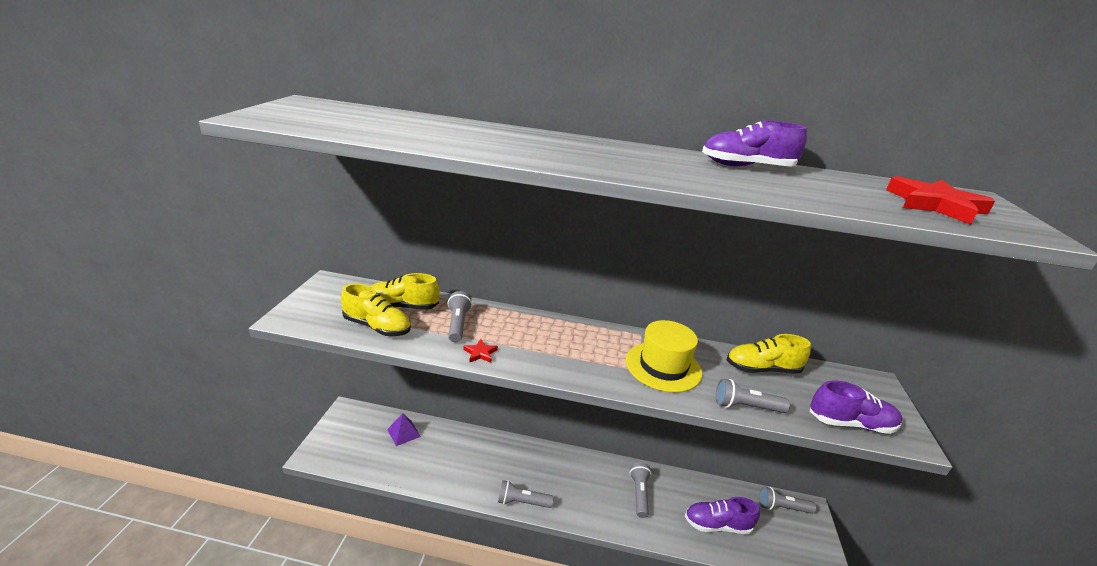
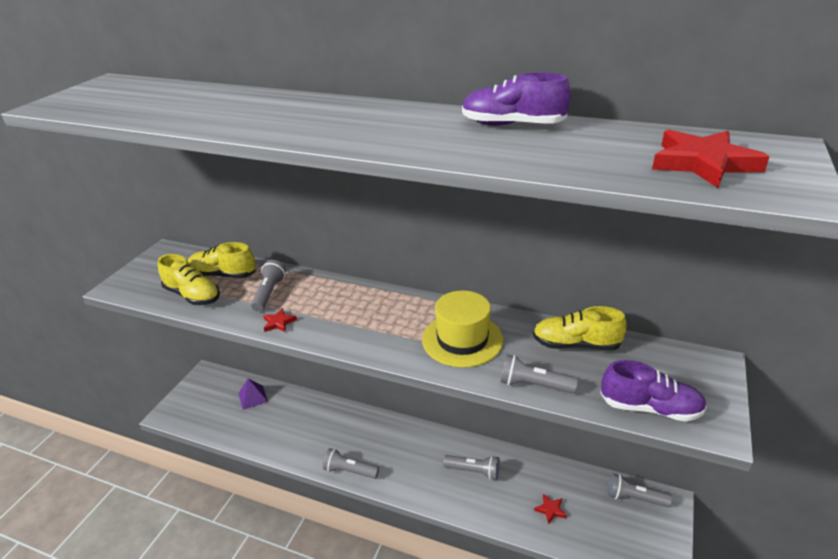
camera: 15 degrees right, 5 degrees up
grey flashlight [630,462,651,518] -> grey flashlight turned 90 degrees clockwise [443,455,500,480]
purple shoe [685,497,760,534] -> red star [534,494,567,524]

